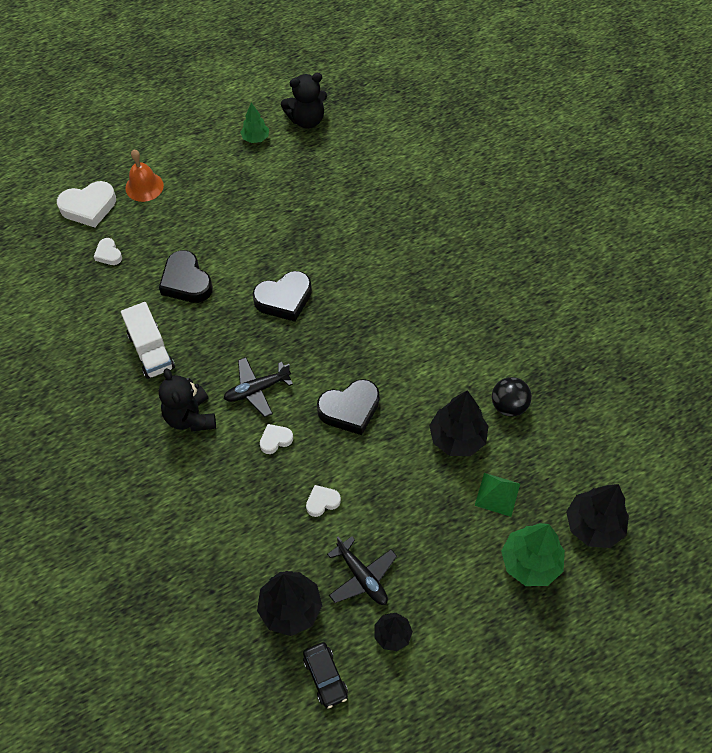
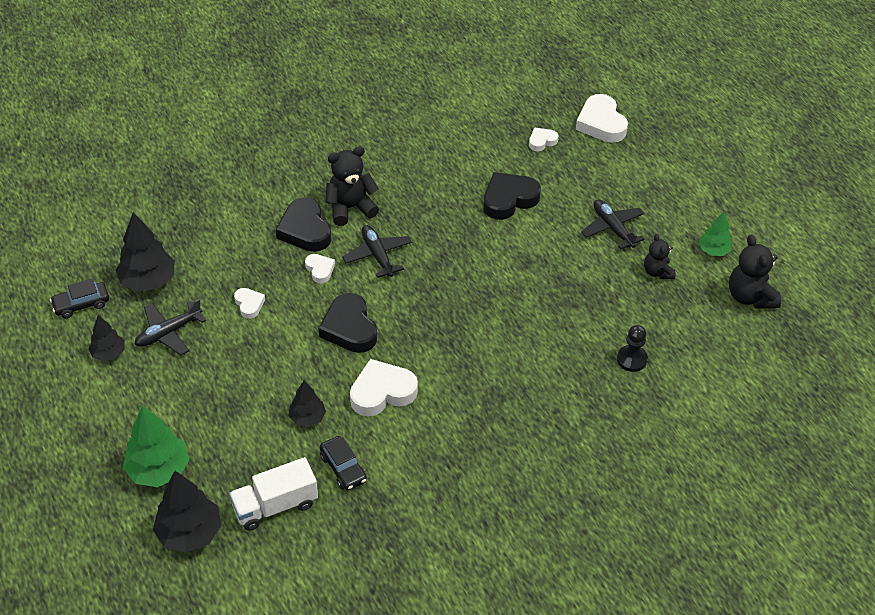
camera: 90 degrees right, 10 degrees down
white truck [121,302,175,379] -> white truck moved to [229,457,318,531]
orange bell [125,150,164,202] -> none
black heart [253,271,312,321] -> black heart moved to [276,198,332,252]
black tree [429,390,489,456] -> black tree [289,380,326,427], size x0.59
green pyramid [475,473,520,517] -> none
black ball [492,377,532,417] -> black car [320,436,367,491]
none -> white heart [350,359,418,416]
none -> black plane [581,199,645,249]
none -> black pawn [617,325,648,372]
none -> black teddy bear [644,234,675,279]

